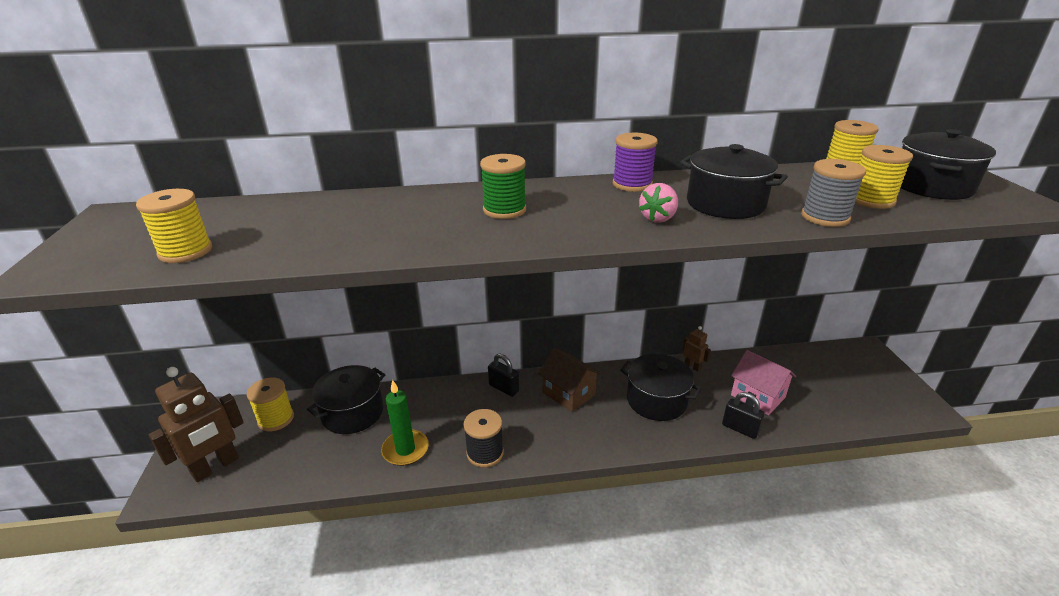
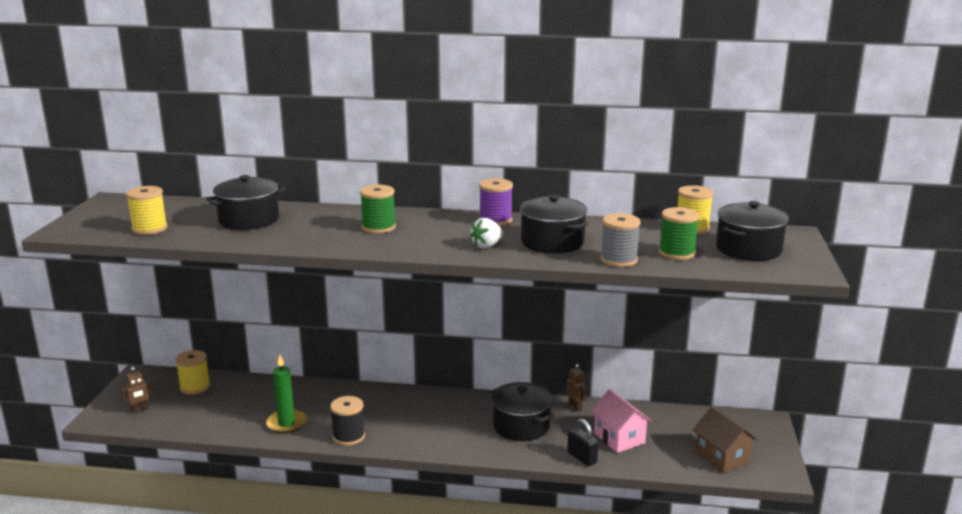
camera: 15 degrees right, 10 degrees down
brown robot [149,367,244,482] -> brown robot [121,367,153,414], size x0.47
black pot [307,365,385,434] -> black pot moved to [206,175,286,230]
black padlock [488,354,519,397] -> none
brown house [538,348,601,412] -> brown house moved to [693,407,758,473]
pink strawberry [639,183,678,223] -> white strawberry [470,218,503,249]
yellow spool [855,145,913,209] -> green spool [659,207,699,260]

